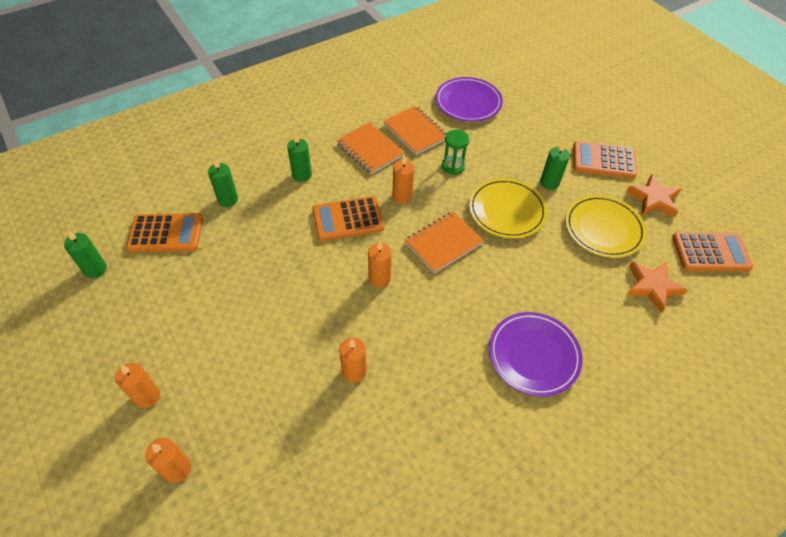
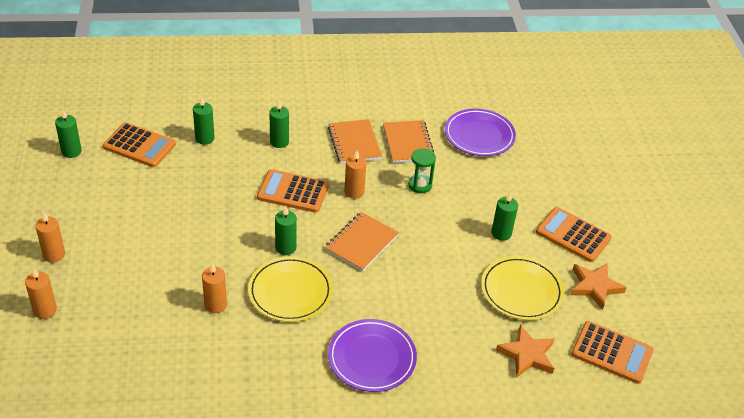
camera: 25 degrees right, 10 degrees down
orange candle [368,241,392,288] -> green candle [275,206,297,255]
orange notebook [405,211,484,273] -> orange notebook turned 45 degrees counterclockwise [325,212,399,272]
yellow plate [469,178,548,238] -> yellow plate moved to [248,256,333,322]

